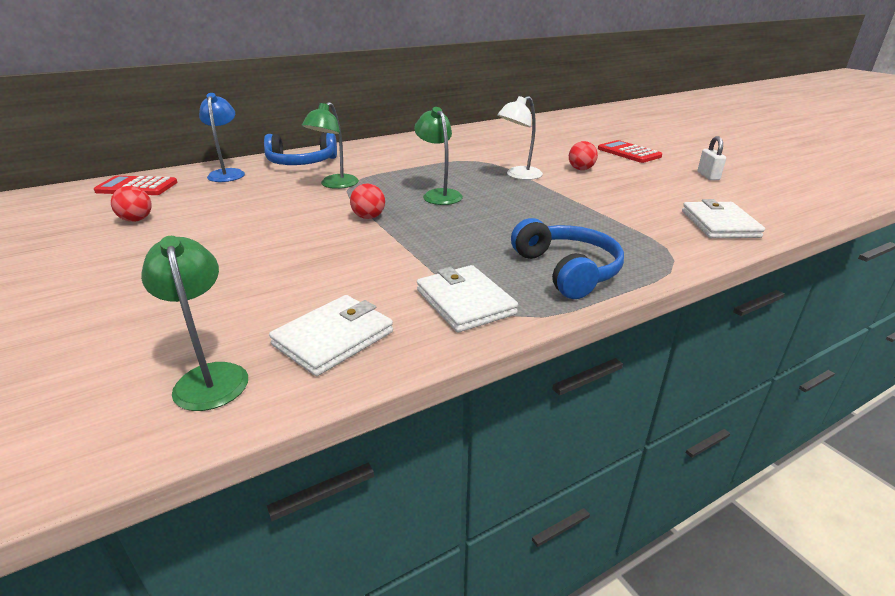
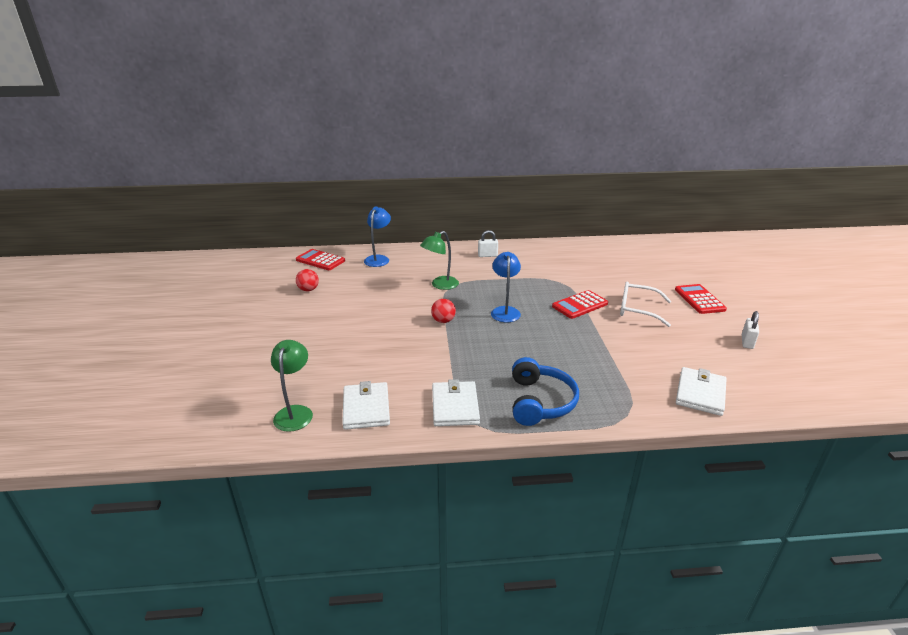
camera: 25 degrees right, 0 degrees up
blue headphones [264,133,337,165] -> none
white wallet [269,295,393,376] -> white wallet turned 75 degrees counterclockwise [342,381,390,430]
green lamp [414,107,463,205] -> blue lamp [491,252,521,322]
white lamp [497,96,543,180] -> red calculator [552,290,608,319]
red ball [569,141,598,170] -> white glasses [620,281,671,327]
none -> white padlock [478,230,498,257]

